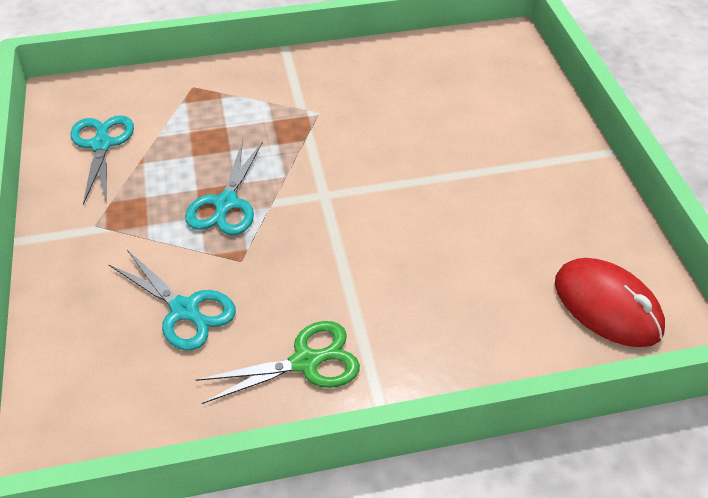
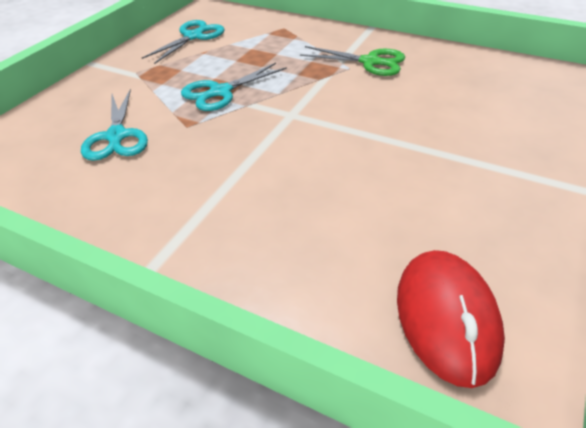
camera: 40 degrees right, 5 degrees down
green scissors [196,321,360,404] -> green scissors moved to [300,46,405,76]

